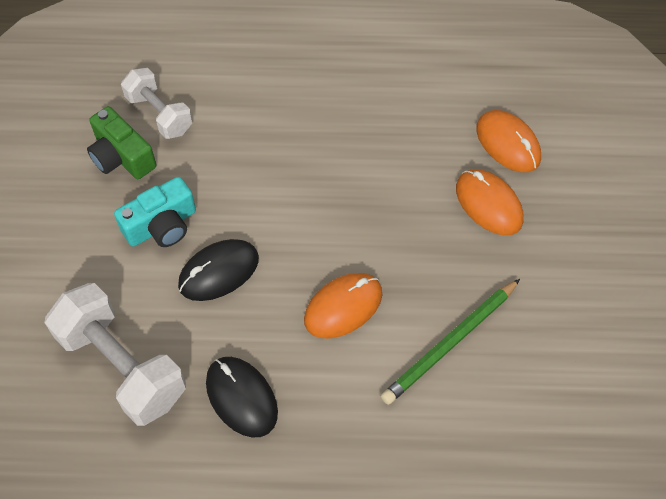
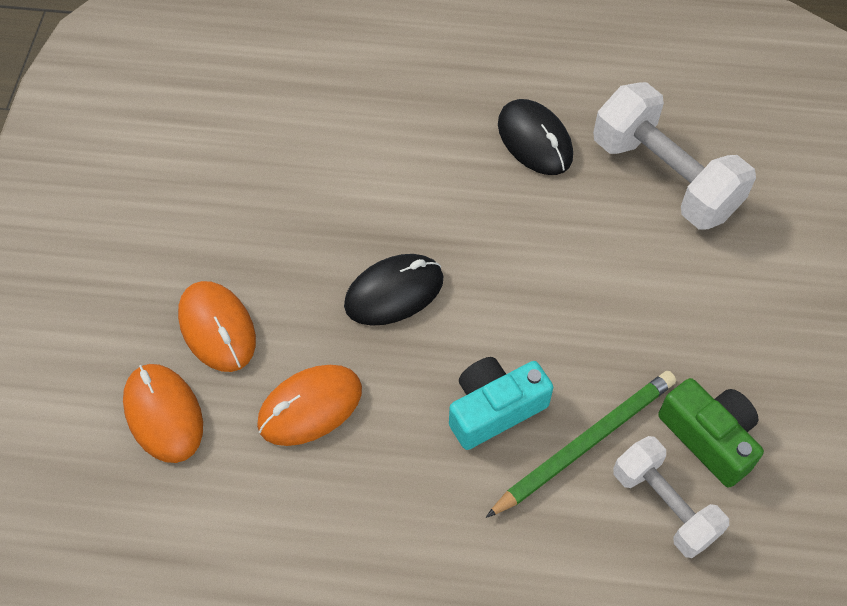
camera: 175 degrees left, 0 degrees up
turquoise camera [114,177,196,247] -> turquoise camera moved to [449,357,553,450]
black mouse [178,239,259,301] -> black mouse moved to [344,254,443,326]
orange mouse [304,273,382,338] -> orange mouse moved to [257,365,362,446]
green pencil [381,279,520,405] -> green pencil moved to [486,371,676,518]

